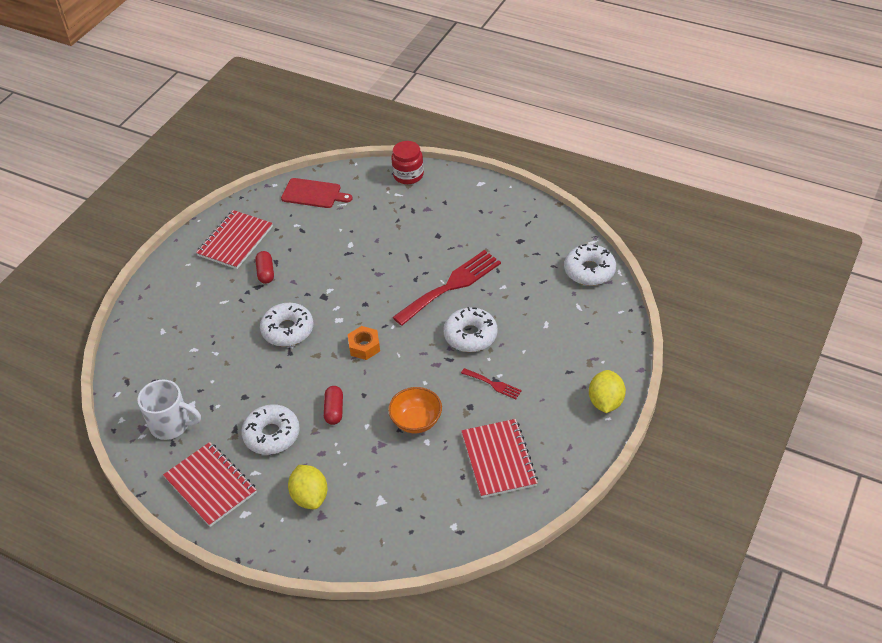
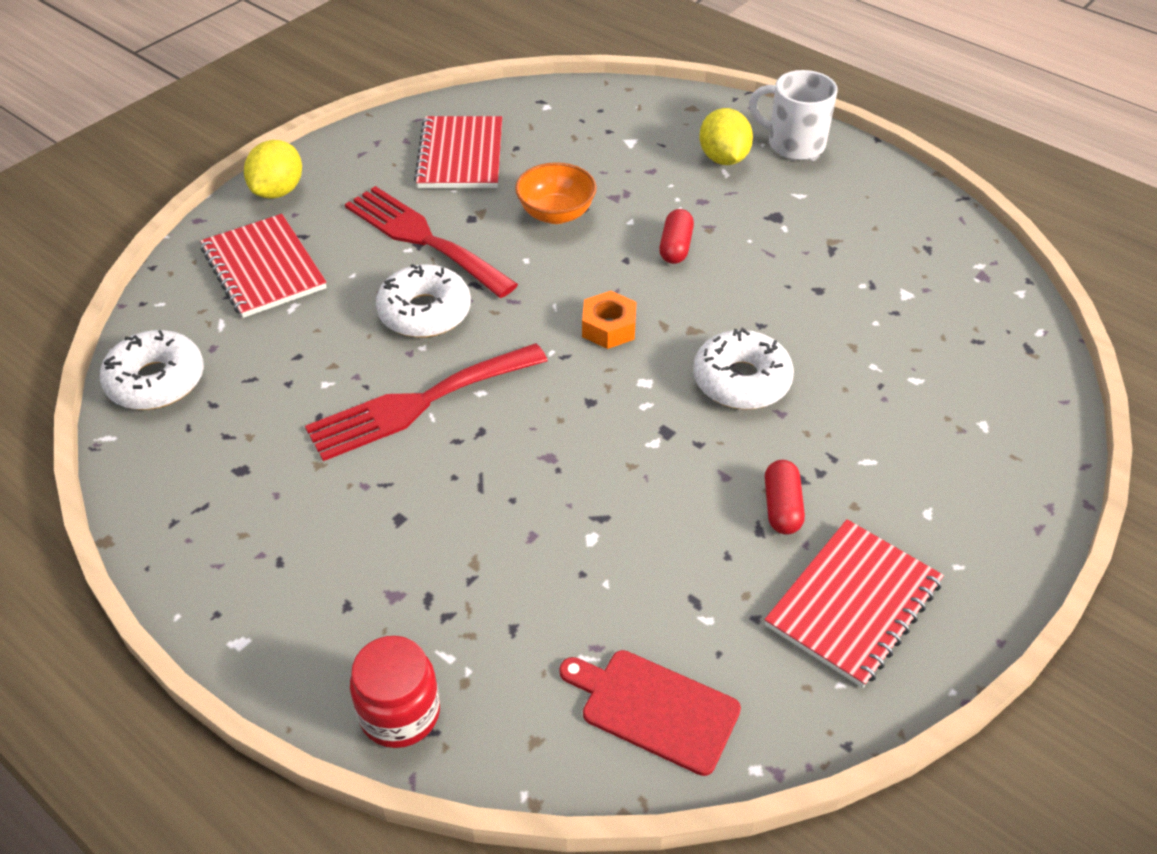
camera: 170 degrees left, 0 degrees up
white mug [137,379,201,440] -> white mug moved to [749,70,838,160]
red notebook [163,442,257,527] -> red notebook moved to [200,214,327,318]
white donut [241,404,300,455] -> none
red fork [461,368,522,399] -> red fork [345,186,518,298], size x2.17

